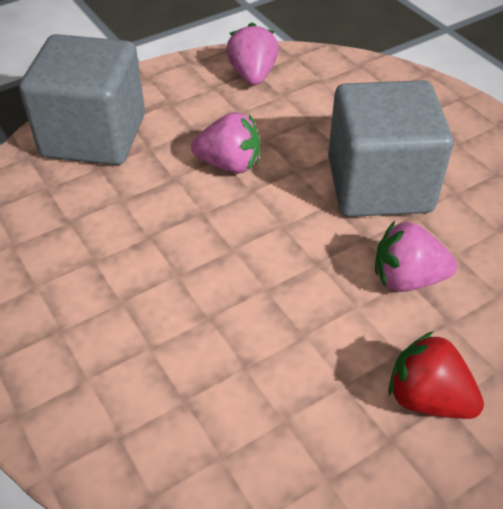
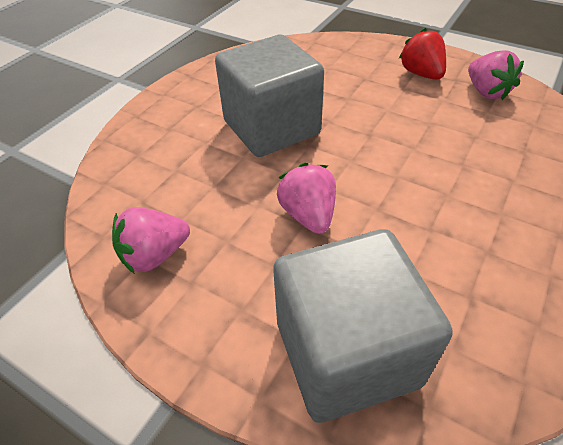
camera: 115 degrees left, 0 degrees up
pink strawberry [375,221,457,292] -> pink strawberry moved to [468,50,524,100]
red strawberry [388,331,484,419] -> red strawberry turned 150 degrees clockwise [399,28,446,80]

